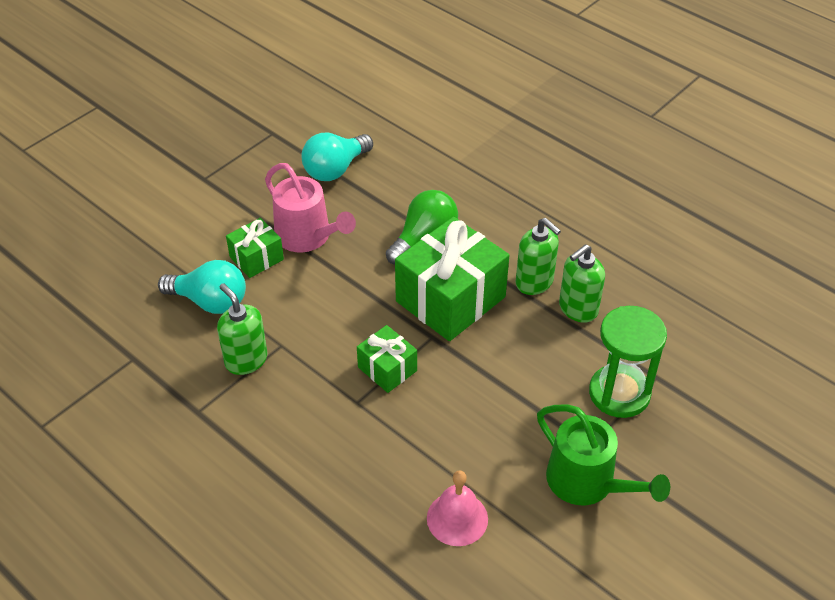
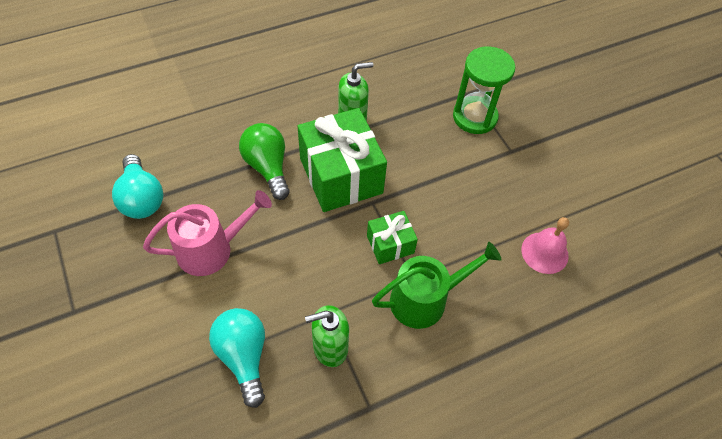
camera: 70 degrees left, 10 degrees up
turquoise light bulb [158,260,246,314] -> turquoise light bulb turned 60 degrees counterclockwise [209,308,265,408]
green gift [226,218,284,278] -> none
green watering can [537,405,670,505] -> green watering can moved to [372,242,501,329]
green soap dispenser [559,244,605,323] -> none

